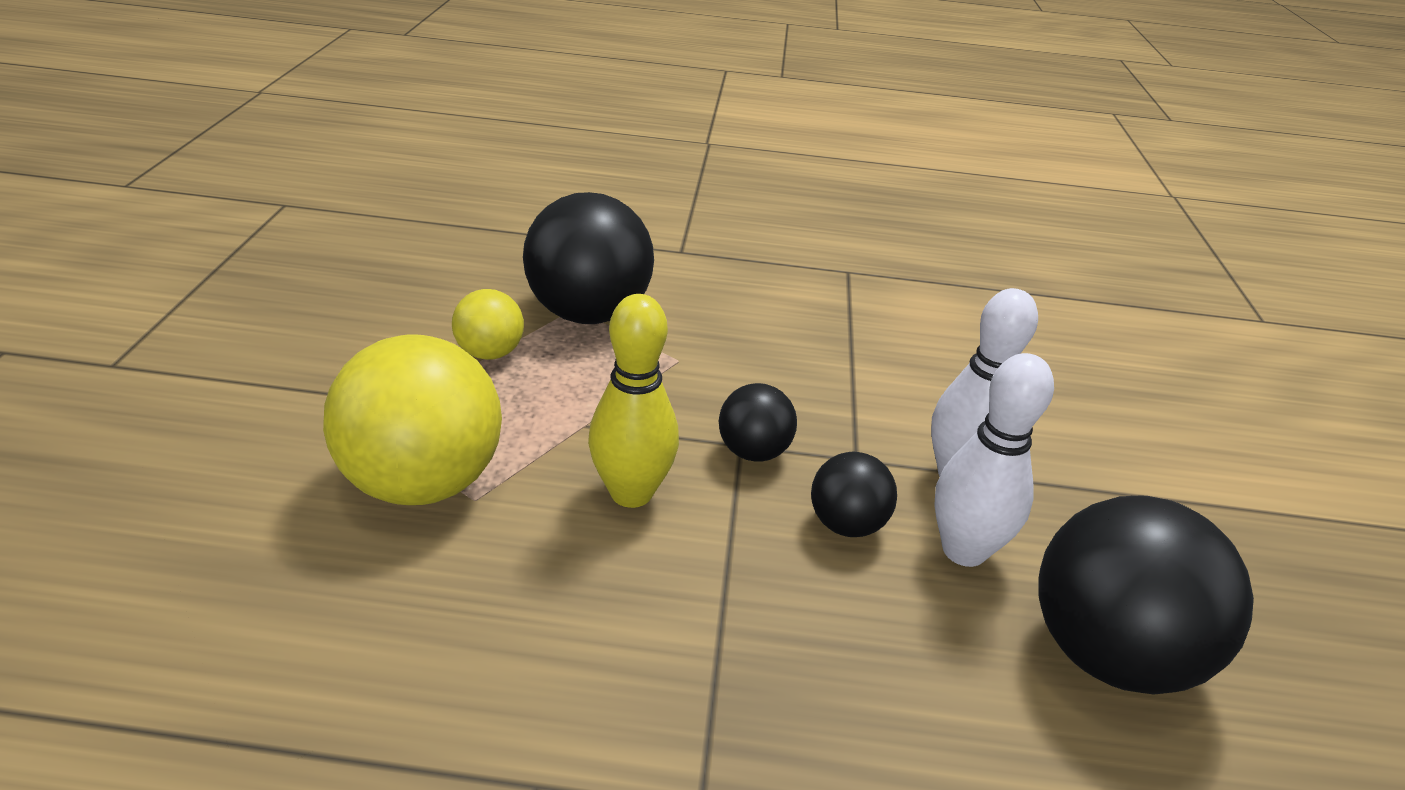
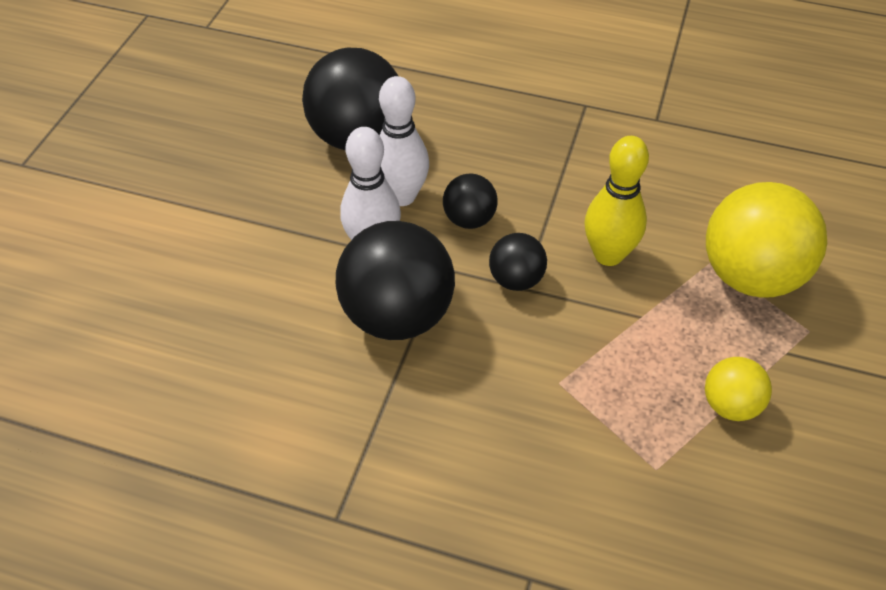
camera: 165 degrees left, 15 degrees up
black ball [523,192,654,324] -> black ball moved to [336,221,455,340]

